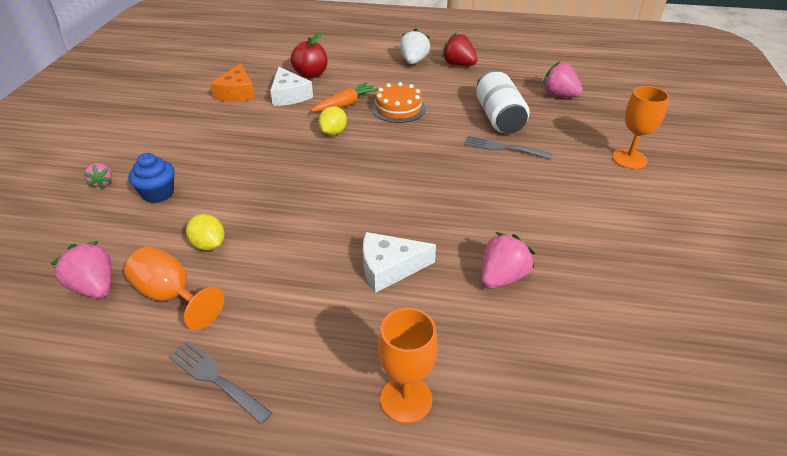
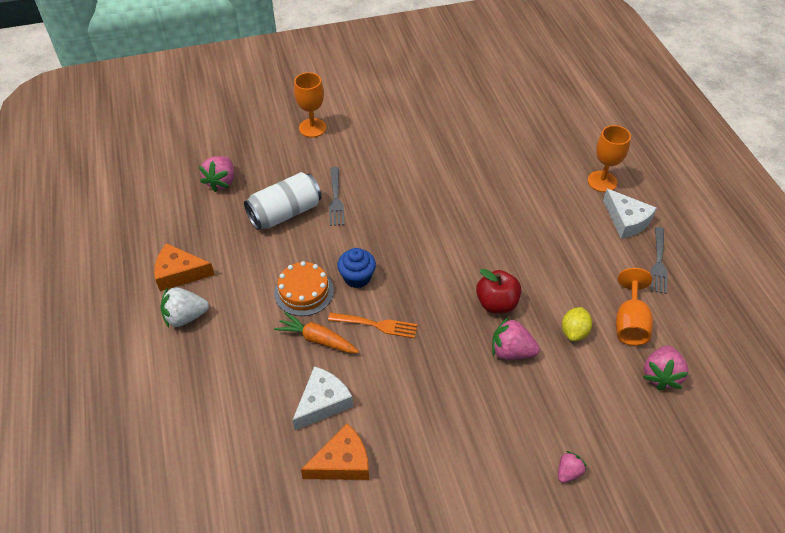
camera: 115 degrees left, 10 degrees up
blue cupcake [129,153,175,203] -> blue cupcake moved to [337,248,376,288]
red apple [290,32,328,78] -> red apple moved to [476,269,521,313]
yellow lemon [318,106,347,136] -> orange fork [328,312,418,338]
white cheese [363,232,436,293] -> white cheese moved to [603,189,657,239]
red strawberry [441,33,478,66] -> orange cheese [154,243,215,291]
pink strawberry [481,232,535,289] -> pink strawberry moved to [492,317,540,360]

